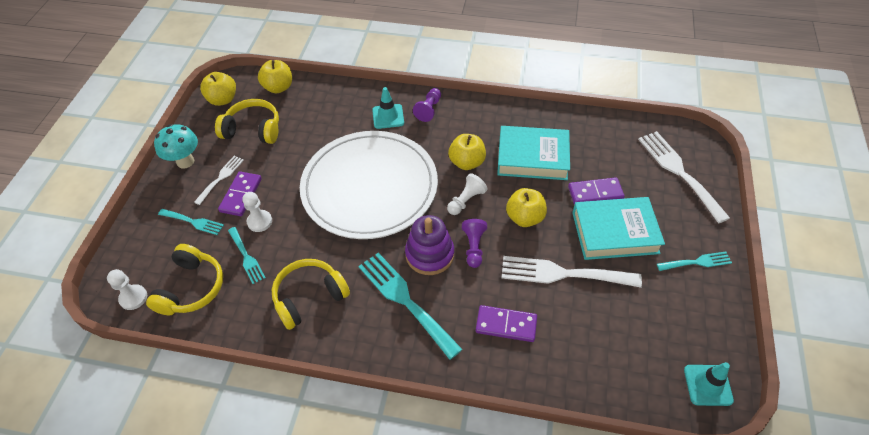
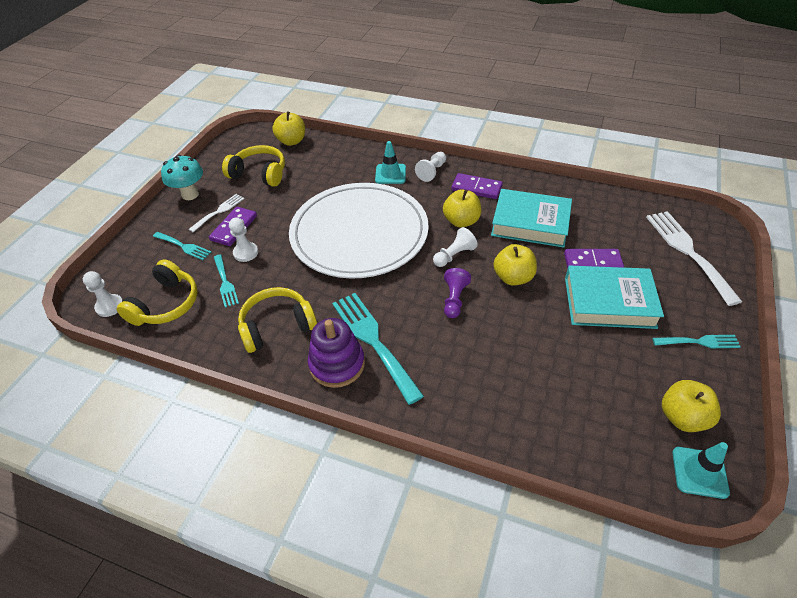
camera: 10 degrees right, 5 degrees down
yellow apple [200,72,236,106] -> yellow apple moved to [662,380,721,432]
purple stacking toy [405,215,454,275] -> purple stacking toy moved to [308,318,365,388]
purple pawn [413,88,441,122] -> white pawn [415,152,446,182]
purple domino [476,305,537,342] -> purple domino moved to [451,173,503,199]
white fork [502,256,642,288] -> none

